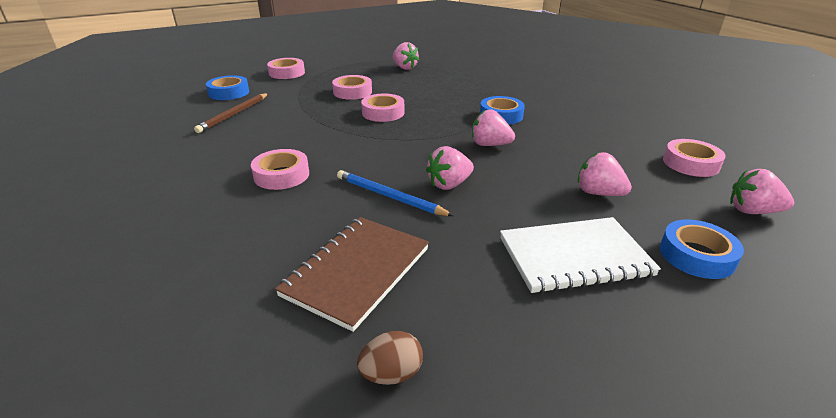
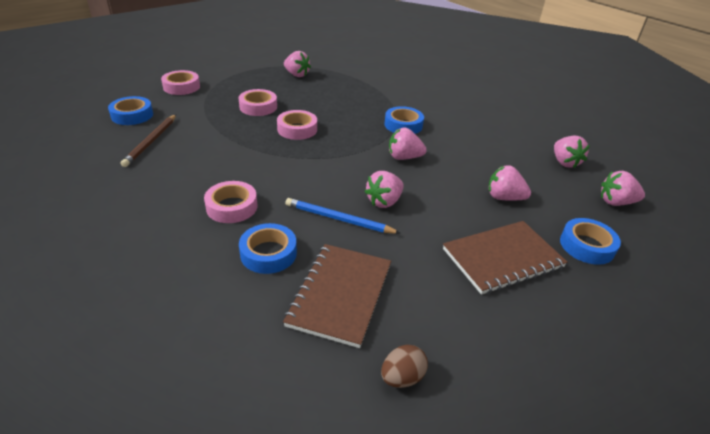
camera: 15 degrees left, 5 degrees up
white notebook [500,217,661,293] -> brown notebook [443,221,567,295]
pink tape [663,139,726,177] -> pink strawberry [554,136,590,168]
none -> blue tape [239,223,297,274]

